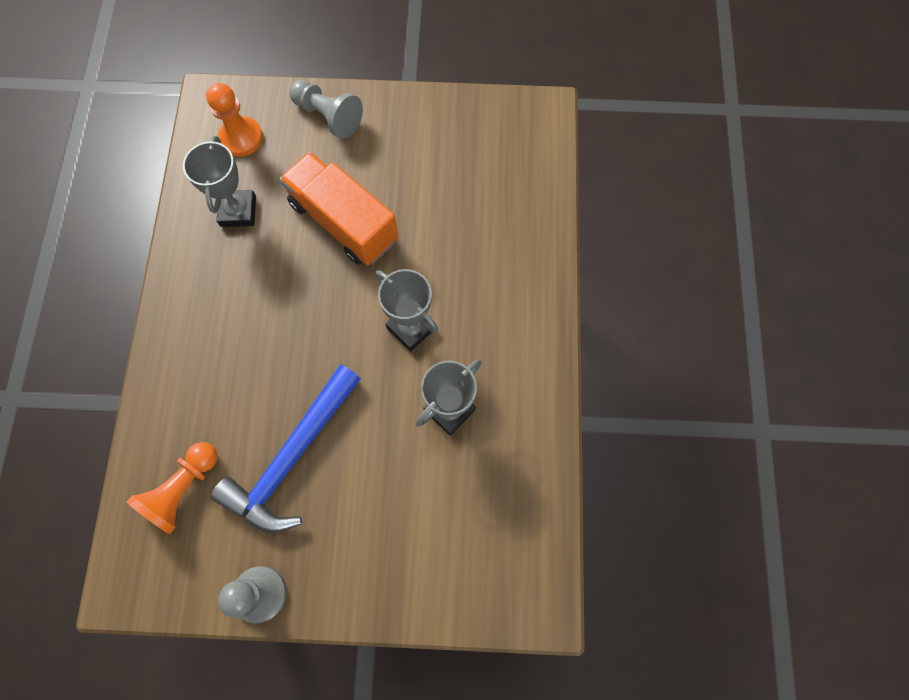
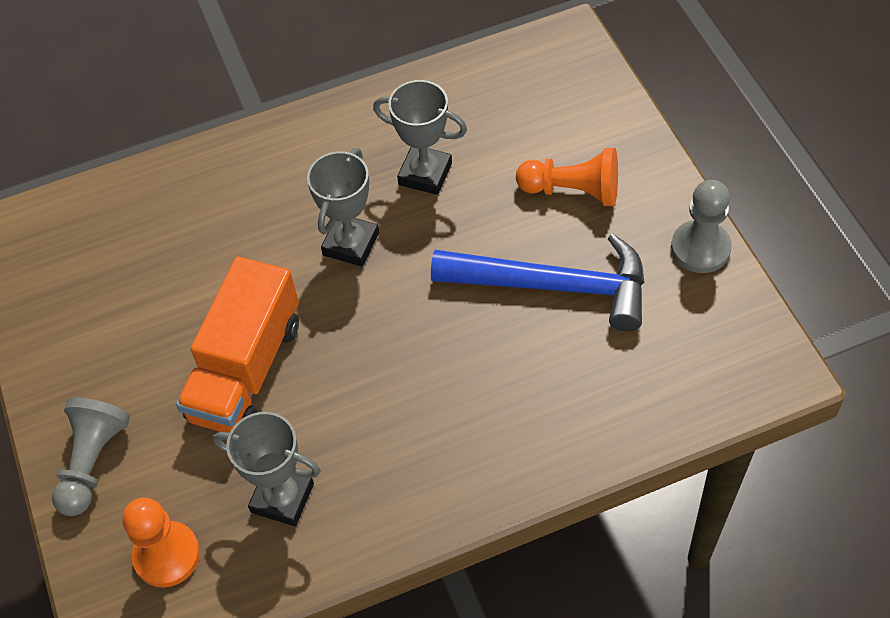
camera: 110 degrees left, 15 degrees down
orange pawn [126,442,218,534] -> orange pawn moved to [516,148,618,206]
grey trophy [183,136,256,227] -> grey trophy turned 45 degrees clockwise [212,412,321,526]

